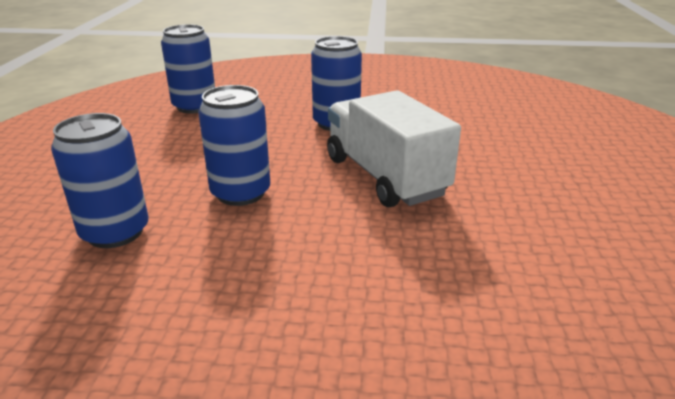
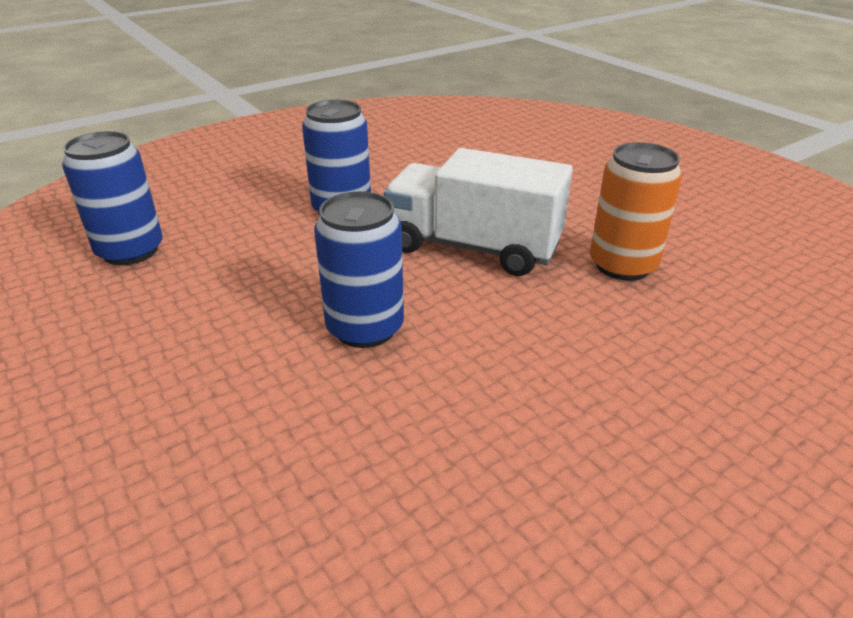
camera: 40 degrees left, 5 degrees up
blue can [51,113,149,248] -> none
none -> orange can [590,142,682,281]

